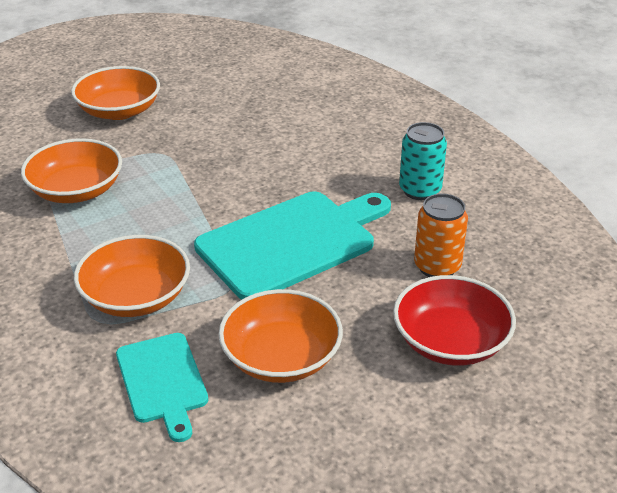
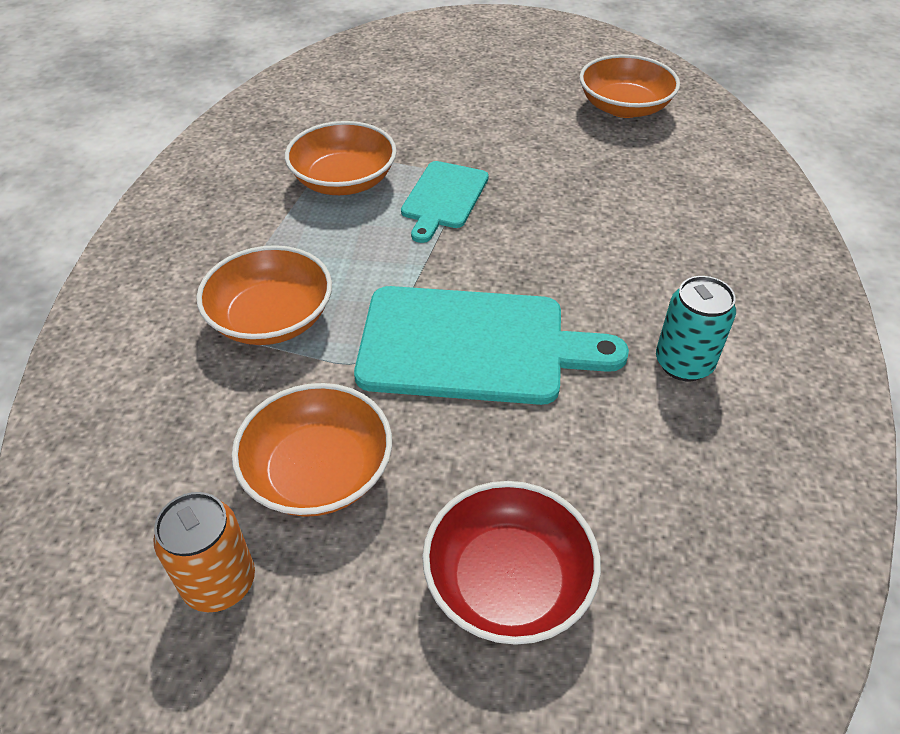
camera: 40 degrees right, 10 degrees up
orange bowl [71,66,160,120] -> orange bowl moved to [579,54,680,118]
turquoise cutting board [116,333,208,442] -> turquoise cutting board moved to [401,161,489,243]
orange can [414,194,468,277] -> orange can moved to [153,492,255,612]

